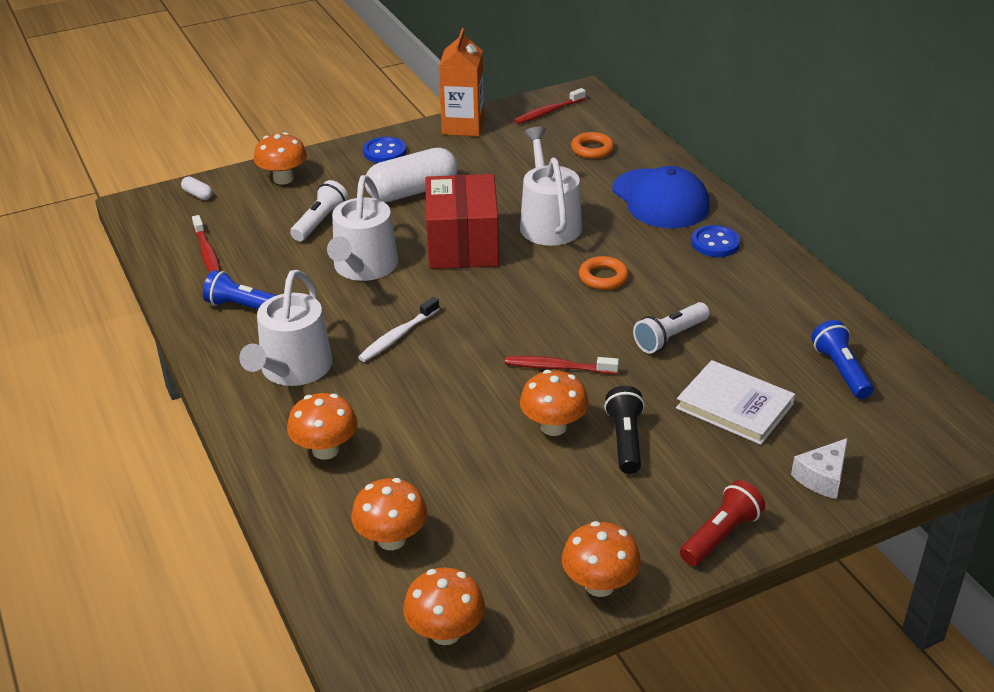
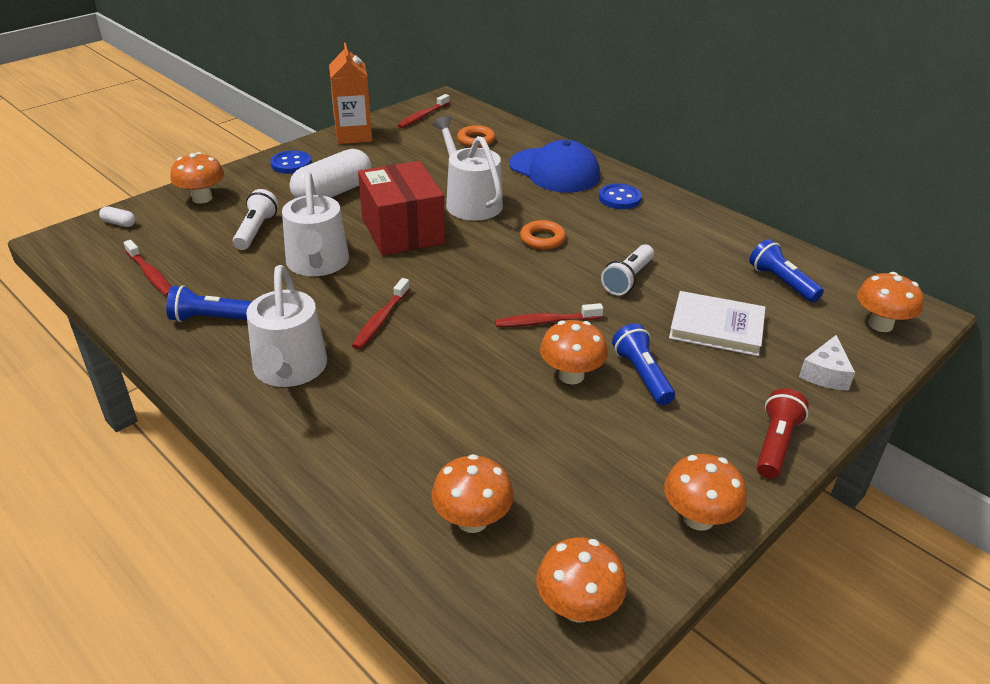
camera: 20 degrees left, 0 degrees up
orange mushroom [287,393,358,460] -> orange mushroom moved to [857,272,923,332]
white toothbrush [358,297,439,362] -> red toothbrush [352,278,410,350]
black flashlight [604,386,645,474] -> blue flashlight [612,323,675,405]

